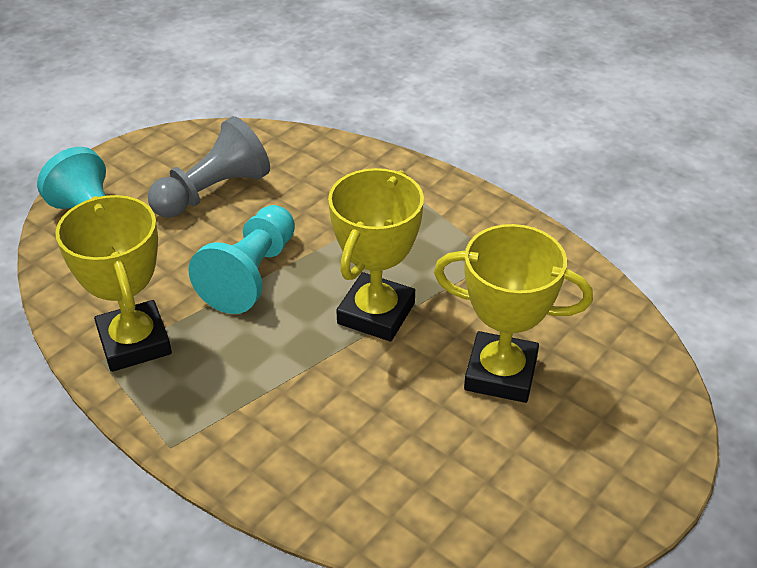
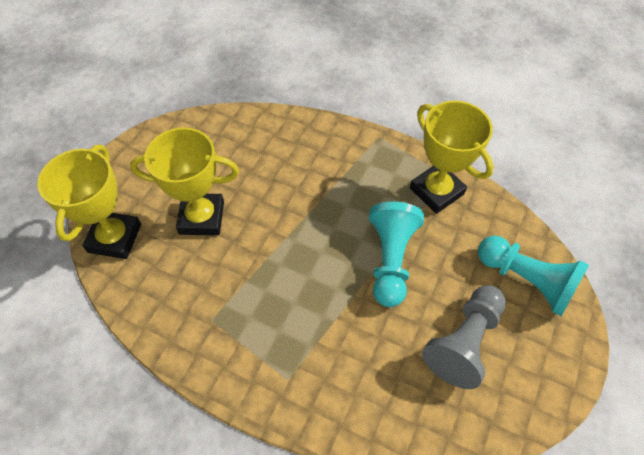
camera: 165 degrees right, 15 degrees up
yellow trophy [328,168,424,341] -> yellow trophy moved to [37,145,141,259]

